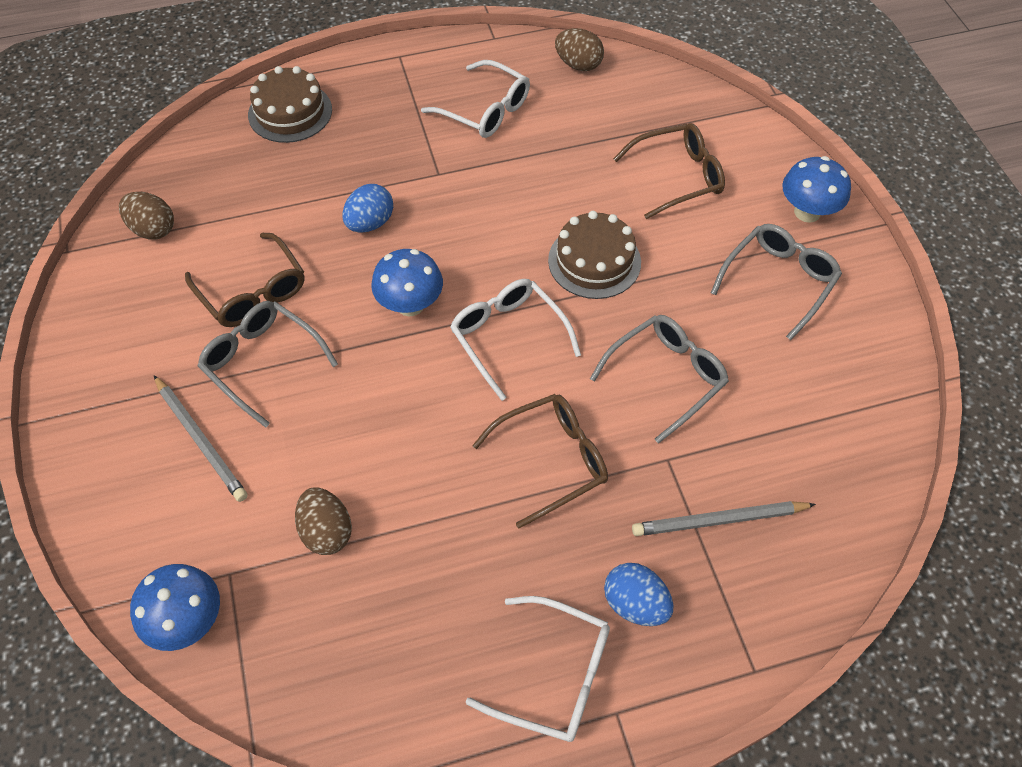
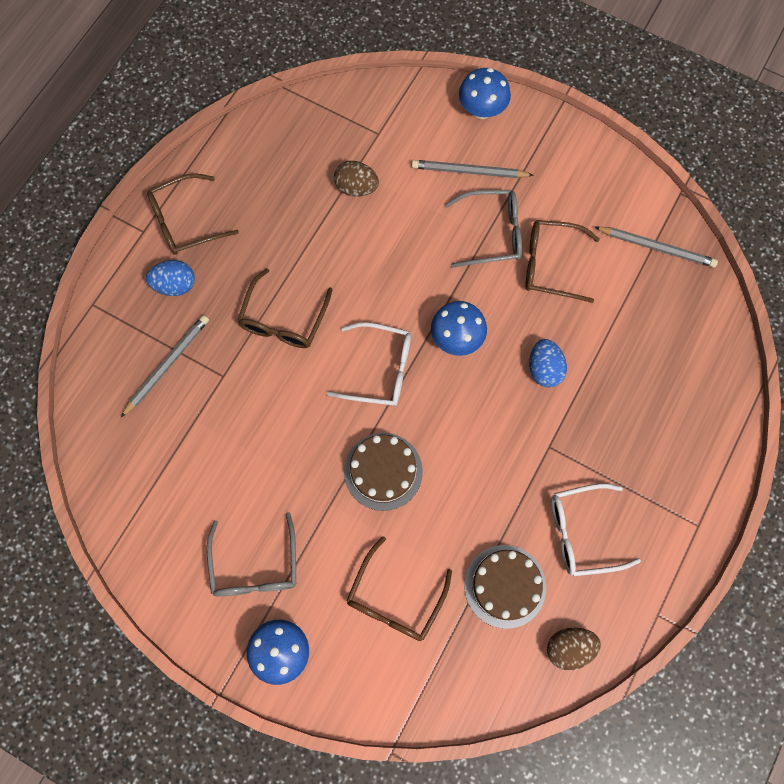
camera: 135 degrees right, 15 degrees up
brown egg [119,192,174,240] -> grey pencil [595,226,718,268]
blue mushroom [130,564,220,651] -> blue mushroom moved to [459,68,511,119]
brown cake [248,66,332,143] -> brown cake moved to [464,545,546,629]
white glasses [466,596,610,742] -> brown glasses [147,173,239,255]
grey glasses [590,315,729,444] -> none

